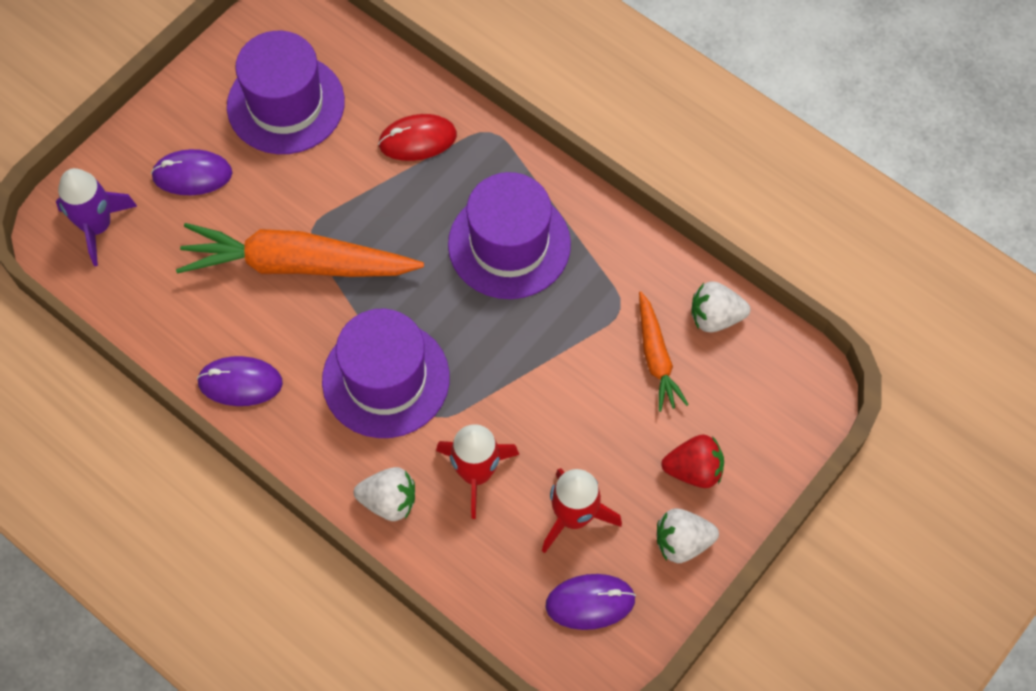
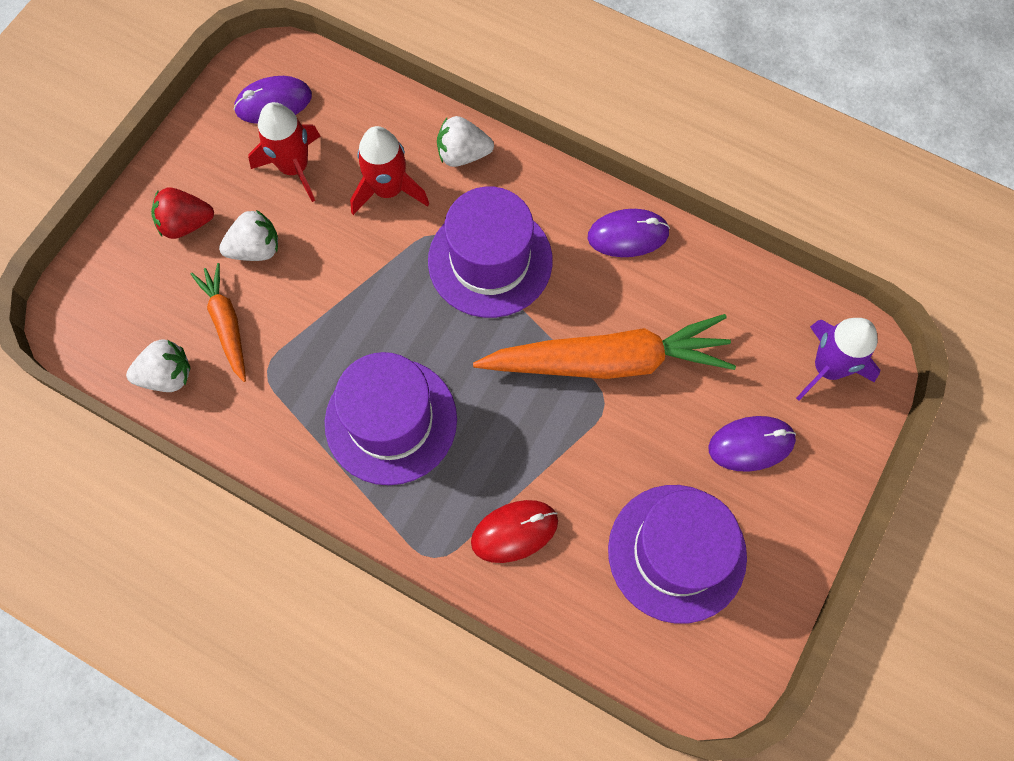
camera: 170 degrees right, 5 degrees up
white strawberry [657,508,719,563] -> white strawberry moved to [219,210,278,261]

